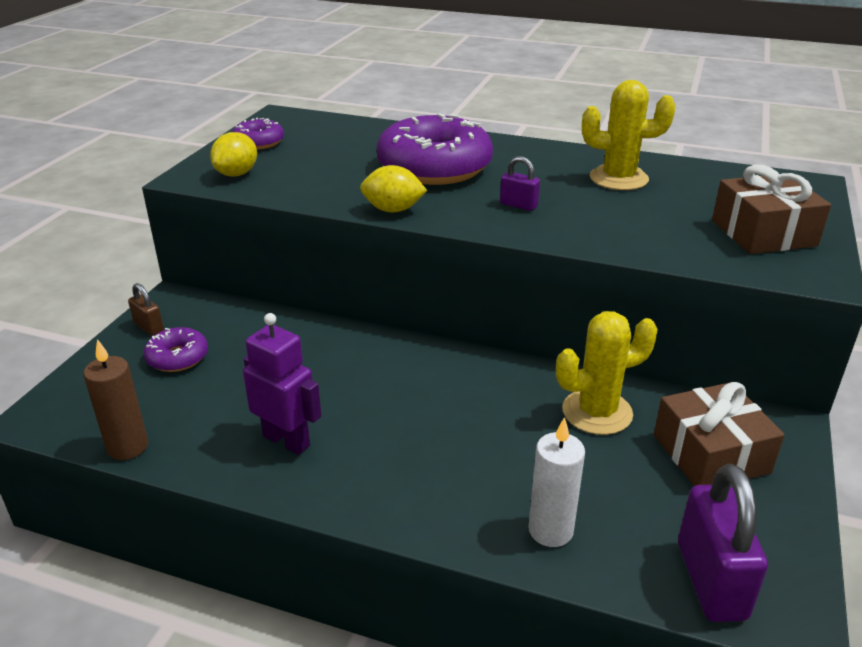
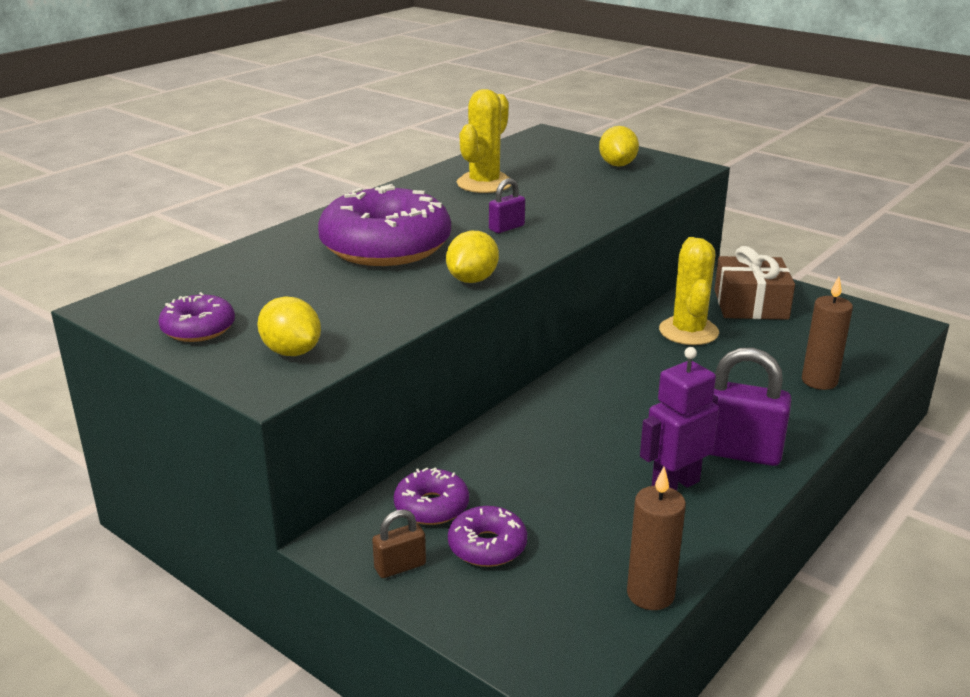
camera: 70 degrees left, 5 degrees down
white candle [528,417,585,547] -> brown candle [802,277,853,390]
purple padlock [678,464,768,622] -> purple padlock moved to [710,348,791,466]
brown gift [712,165,831,254] -> yellow lemon [599,126,639,167]
none -> purple donut [394,467,469,525]

